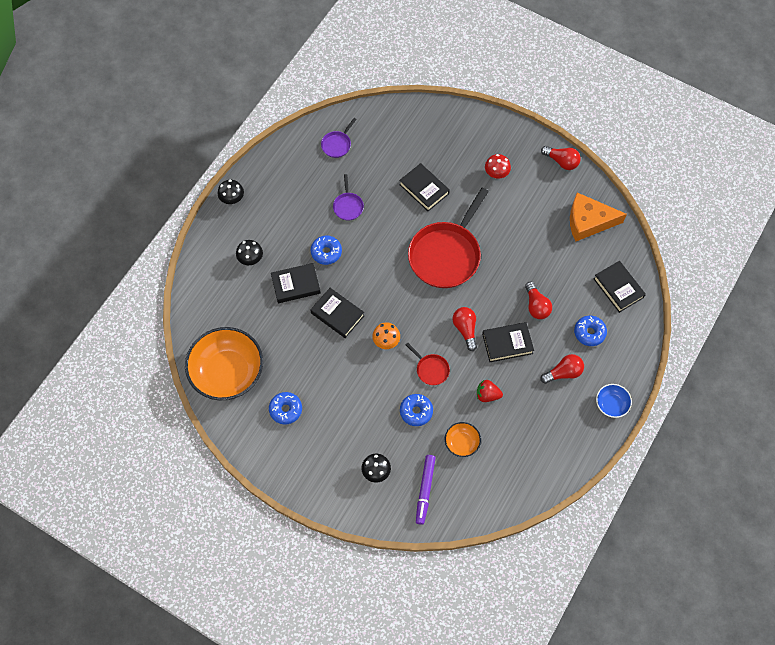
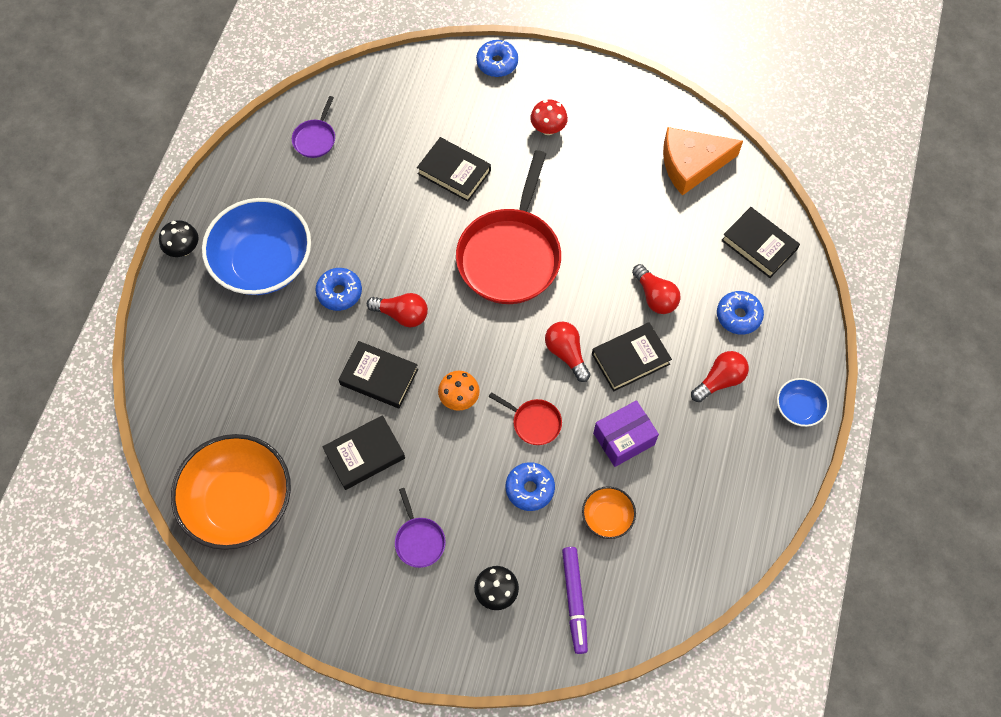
camera: 15 degrees left, 0 degrees up
black mushroom [236,240,263,265] -> none
blue donut [269,392,302,424] -> blue donut moved to [476,40,518,77]
black book [271,263,321,303] -> black book moved to [322,415,405,490]
purple pan [333,174,364,221] -> purple pan moved to [395,488,446,568]
red strawberry [477,380,503,402] -> purple box [593,400,659,467]
red light bulb [541,146,581,170] -> red light bulb moved to [367,293,428,327]
none -> blue bowl [202,198,311,295]

